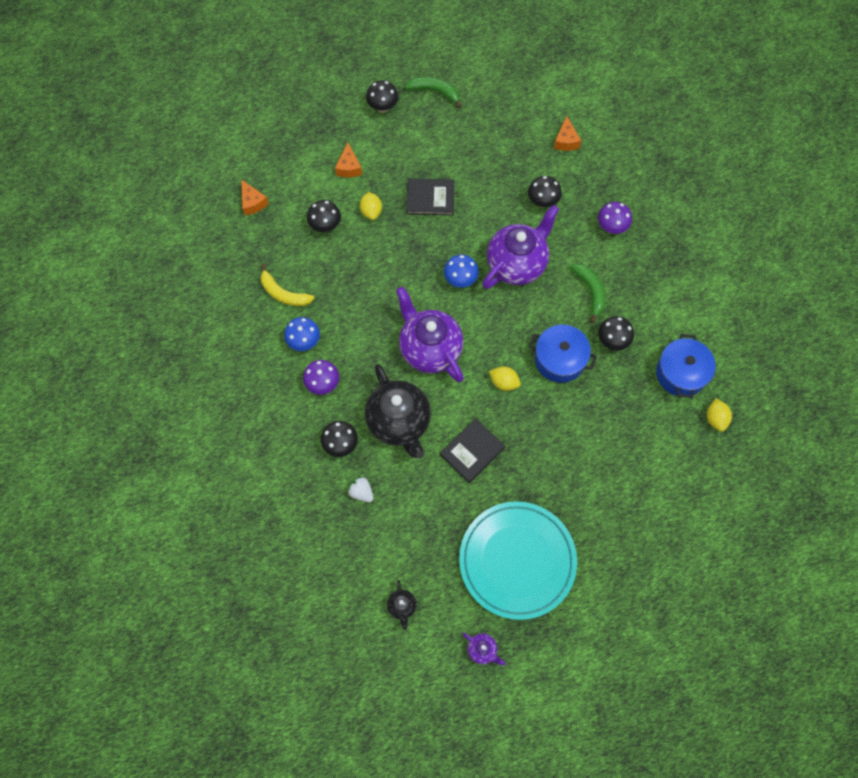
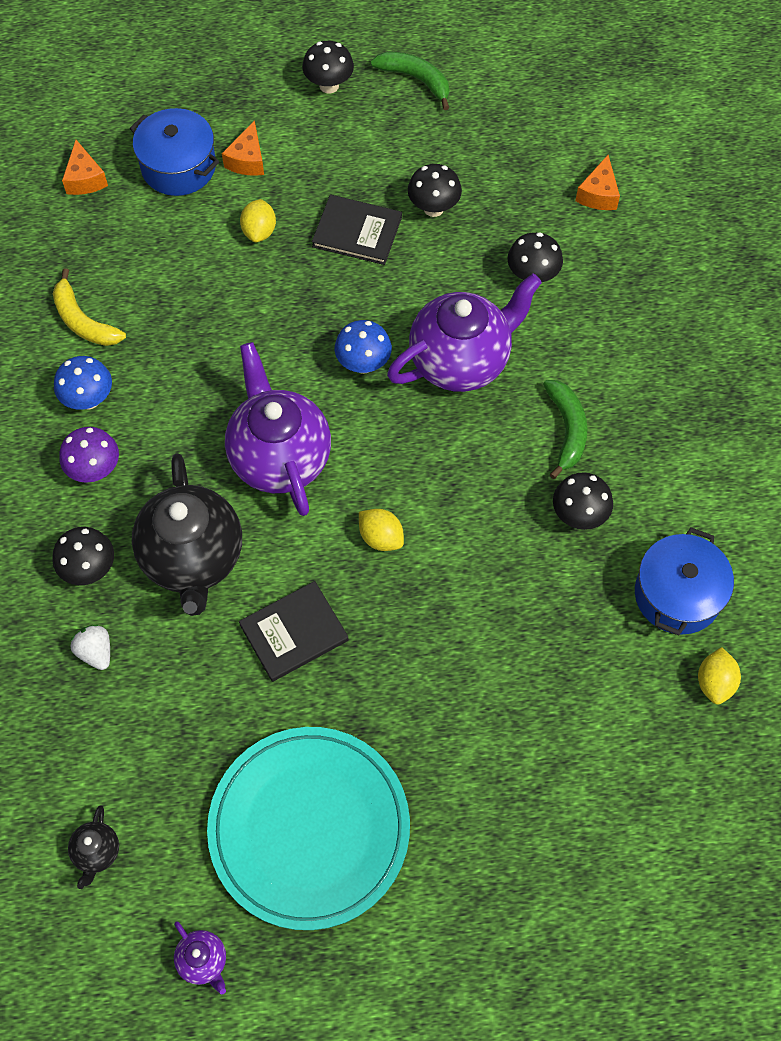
camera: 15 degrees right, 5 degrees down
black mushroom [307,200,341,232] -> black mushroom moved to [408,164,462,217]
blue pot [529,325,597,383] -> blue pot moved to [130,108,219,196]
purple mushroom [598,202,632,234] -> none

